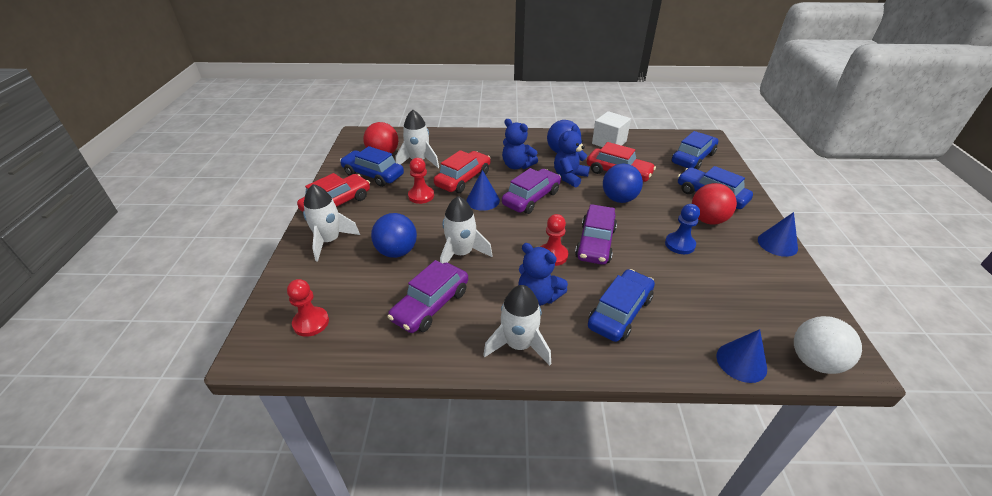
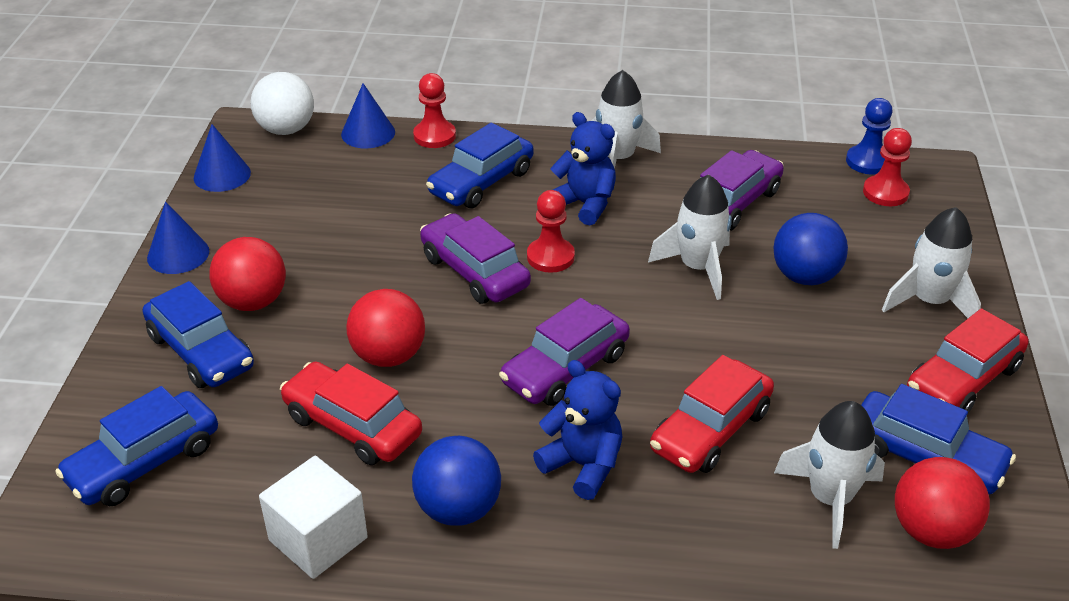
camera: 175 degrees left, 0 degrees up
red pawn [408,158,434,204] -> red pawn moved to [413,73,456,148]
blue cone [467,170,500,211] -> blue cone moved to [194,124,251,192]
blue teddy bear [554,125,590,187] -> none
purple car [575,204,617,265] -> purple car turned 60 degrees counterclockwise [420,213,531,304]
blue ball [603,164,643,203] -> red ball [346,289,425,367]
blue pawn [665,204,700,254] -> blue pawn moved to [846,98,893,175]

